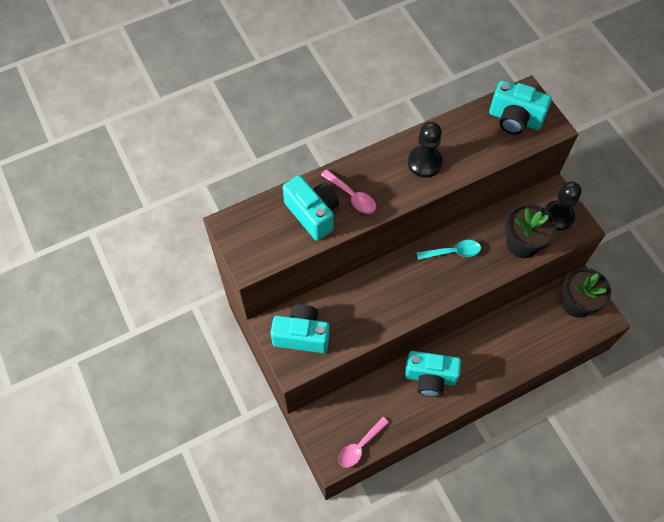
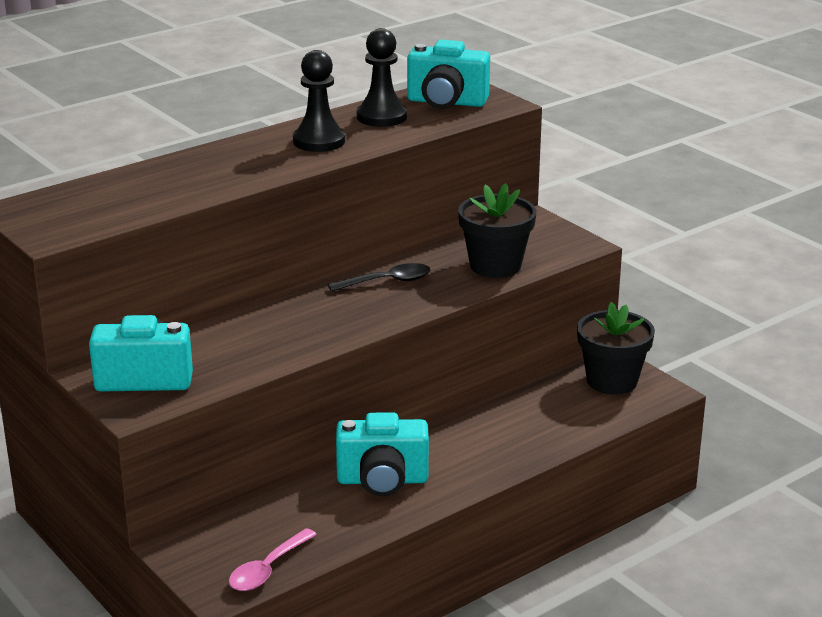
camera: 10 degrees left, 35 degrees down
turquoise camera [283,175,339,241] -> none
pink spoon [321,169,376,214] -> none
turquoise spoon [416,240,481,260] -> black spoon [328,263,430,292]
black pawn [544,182,582,231] -> black pawn moved to [357,28,407,127]

